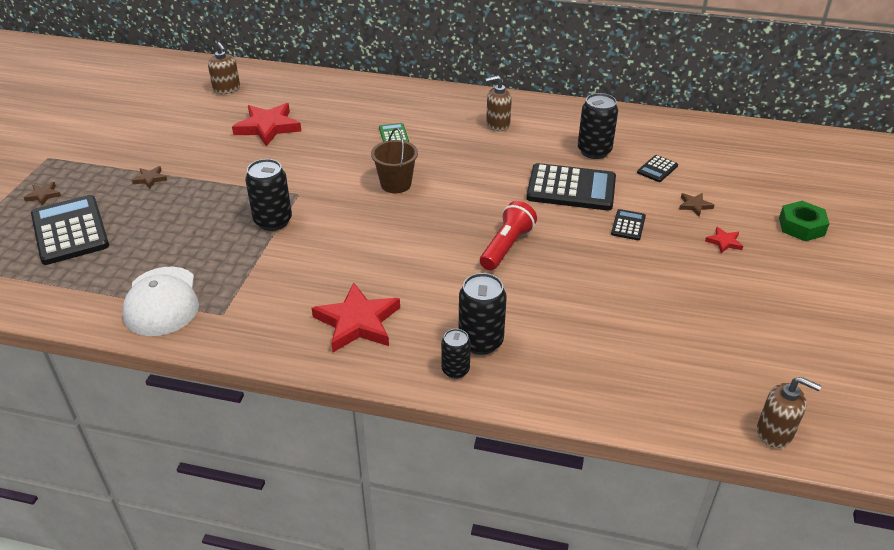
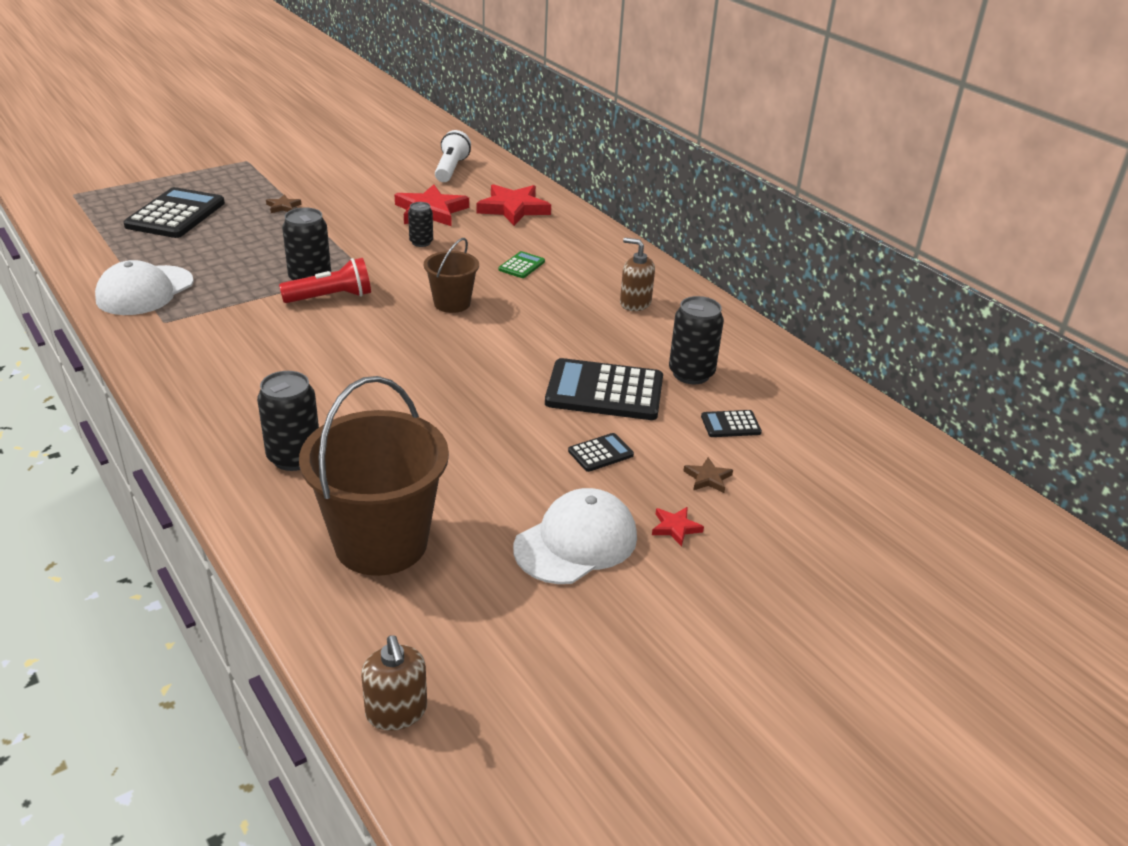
camera: 40 degrees right, 5 degrees down
brown star [24,182,61,206] -> none
brown soap dispenser [208,42,240,94] -> white flashlight [435,130,471,182]
red star [312,282,400,352] -> red star moved to [476,184,551,226]
black can [441,329,471,379] -> black can moved to [408,202,433,247]
red flashlight [480,201,537,270] -> red flashlight moved to [279,258,371,303]
black calculator [526,163,616,211] -> black calculator turned 135 degrees clockwise [545,358,663,420]
green nut [779,201,829,241] -> none
none -> brown bucket [299,376,449,576]
none -> white cap [513,488,637,584]

